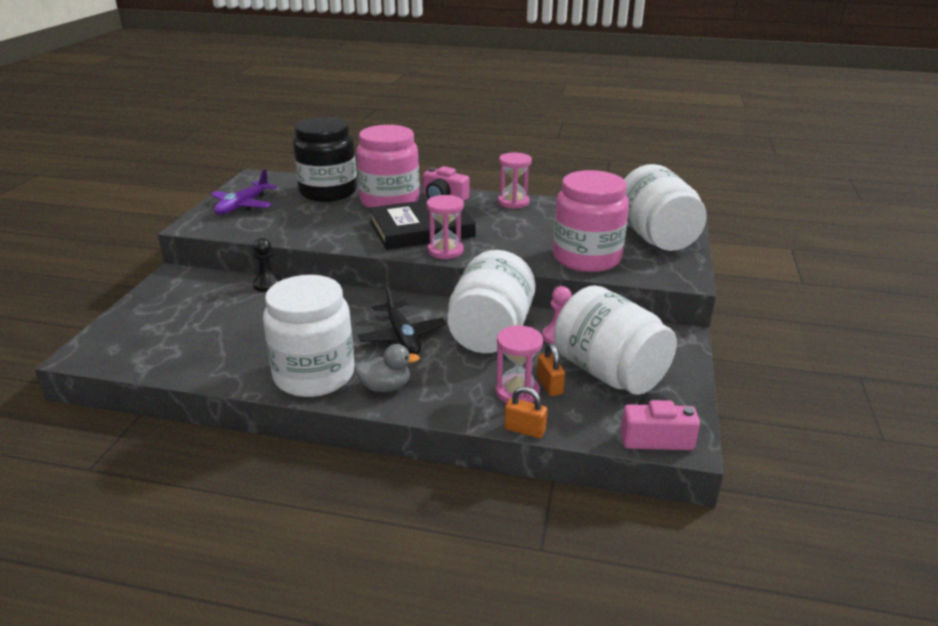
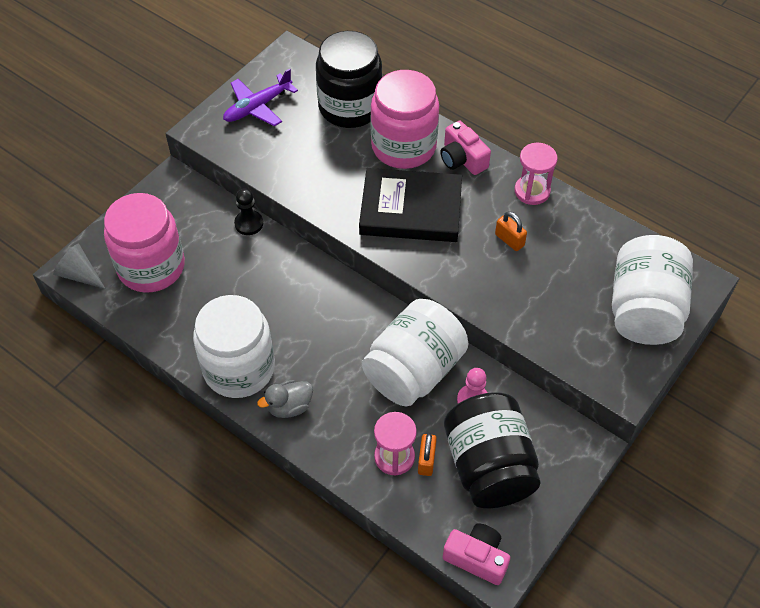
camera: 25 degrees right, 25 degrees up
grey duck [354,344,420,392] -> grey duck turned 135 degrees clockwise [257,380,313,418]
black plane [358,287,446,354] -> none
pink hourglass [426,195,464,259] -> none
orange padlock [504,387,547,438] -> orange padlock moved to [495,211,527,251]
pink jar [553,170,629,272] -> pink jar moved to [104,193,185,293]
white jar [554,285,677,395] -> black jar [444,392,541,508]
none -> grey cone [53,244,106,289]

